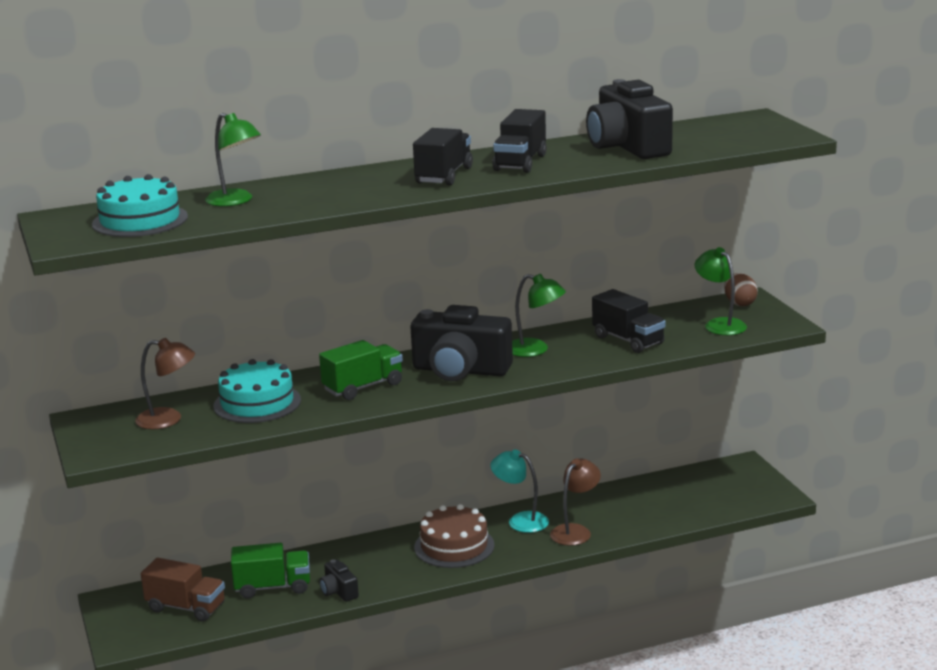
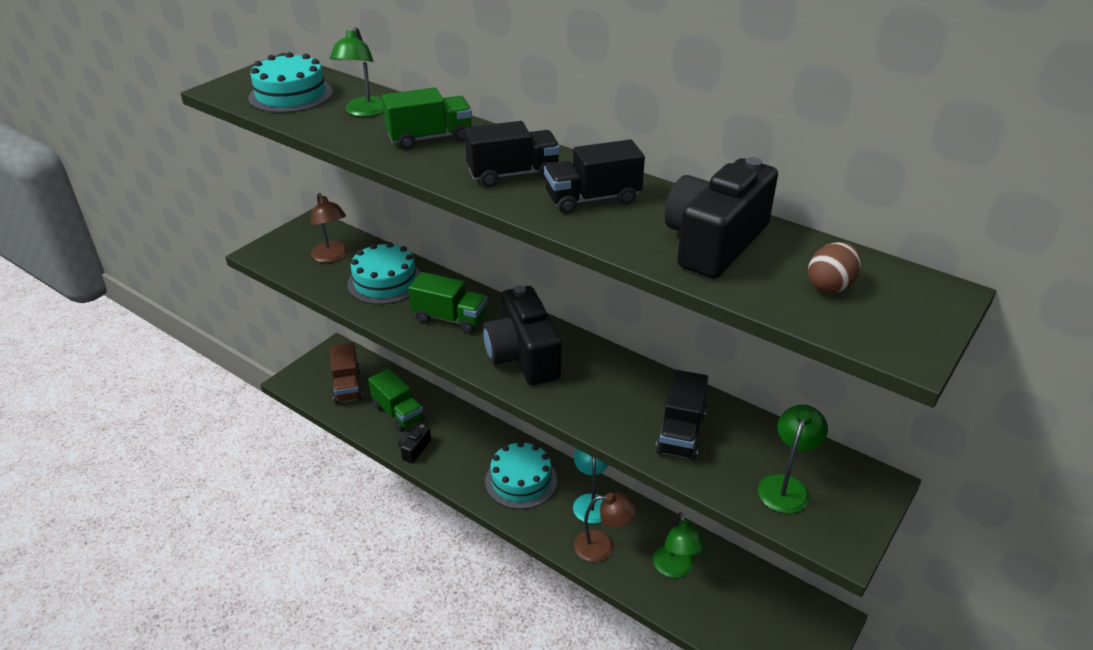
camera: 55 degrees right, 15 degrees up
brown cake [414,504,494,568] -> turquoise cake [485,441,557,509]
green lamp [512,274,566,357] -> green lamp moved to [653,512,705,578]
brown egg [724,273,758,306] -> brown egg moved to [808,242,861,293]
none -> green truck [382,87,472,150]

